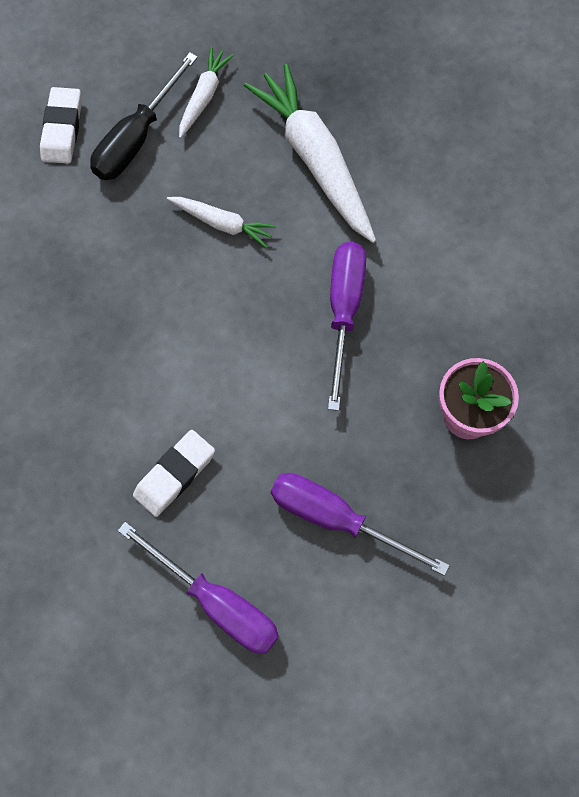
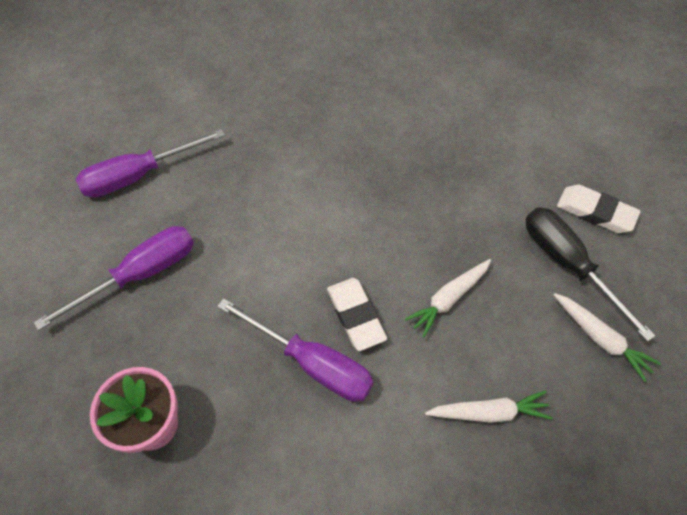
camera: 115 degrees right, 10 degrees down
white eraser [133,430,215,517] -> white eraser moved to [327,278,387,351]
white carrot [244,64,376,243] -> white carrot [425,391,553,423], size x0.51

